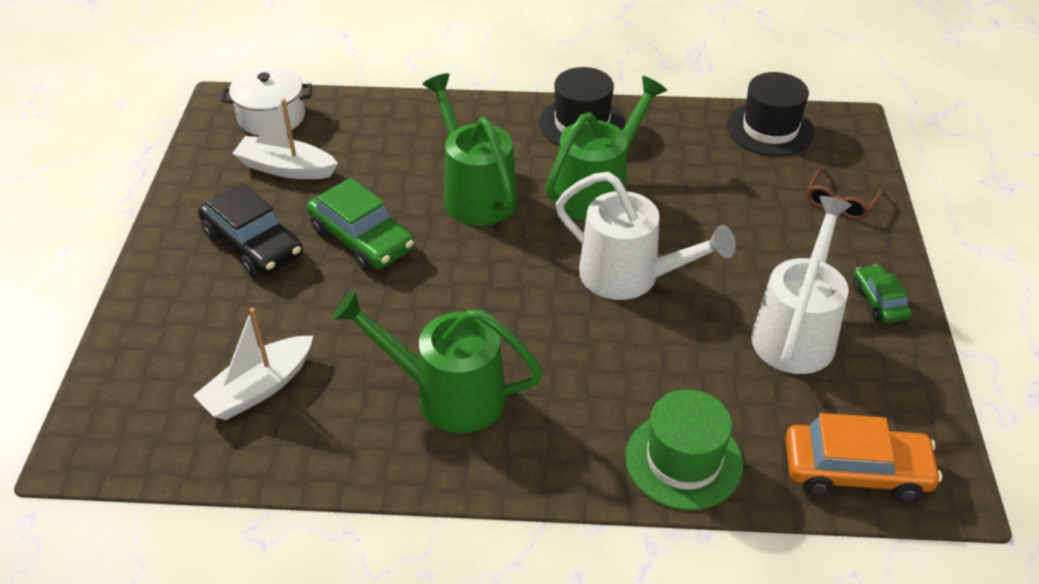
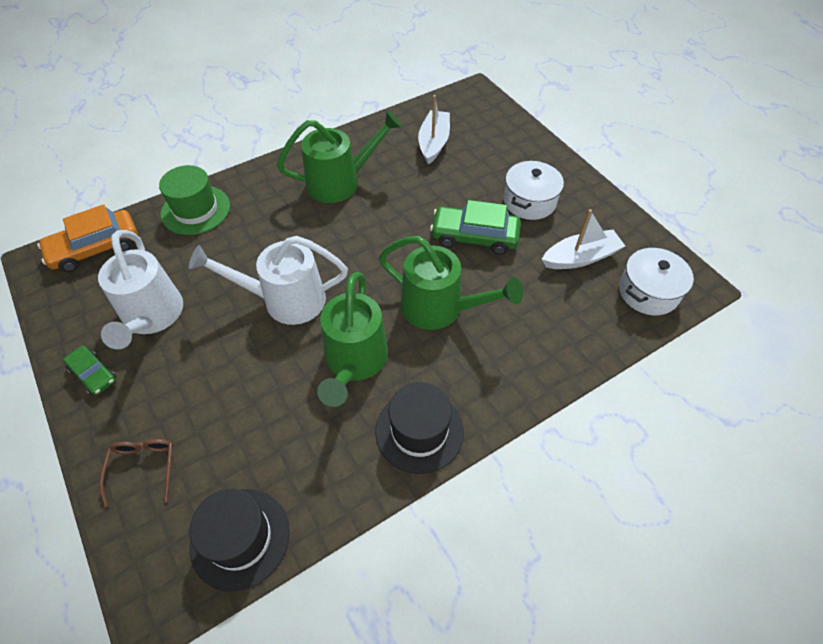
camera: 145 degrees right, 10 degrees up
black car [198,183,303,277] -> white pot [504,161,564,220]

